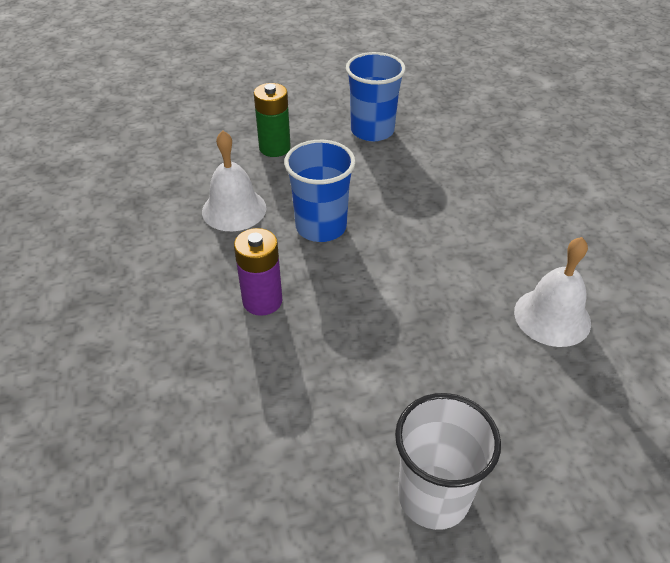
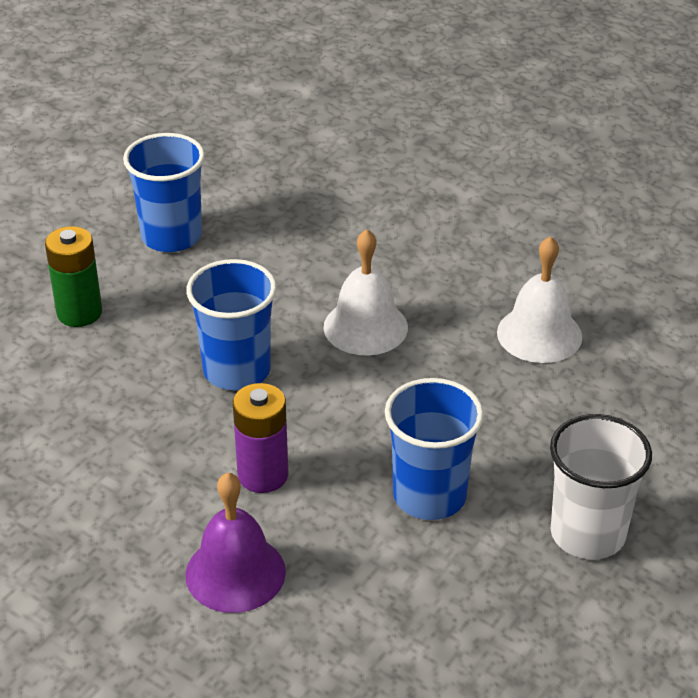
camera: 40 degrees left, 5 degrees down
white bell [202,130,266,231] -> white bell moved to [324,229,408,356]
none -> purple bell [185,472,286,613]
none -> blue cup [385,378,484,520]

